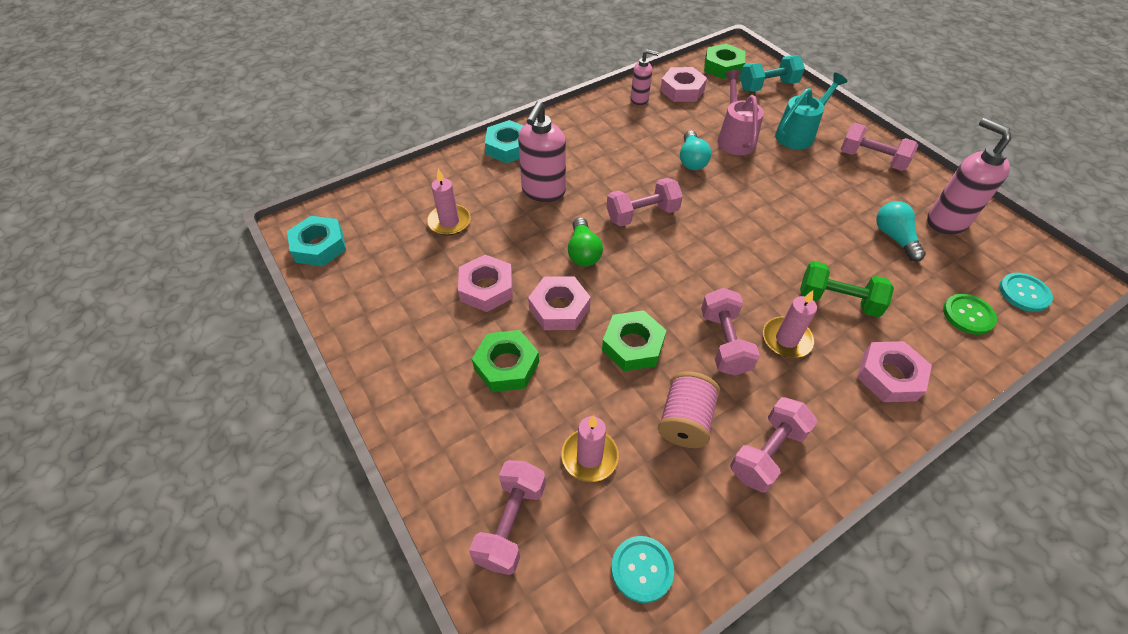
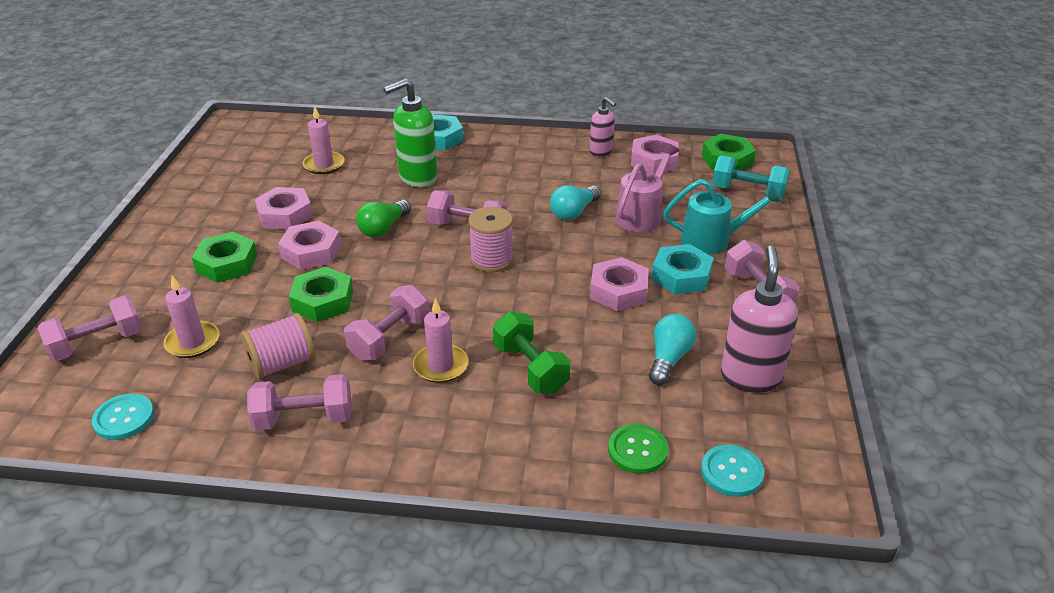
camera: 40 degrees right, 15 degrees down
turquoise nut [287,216,346,266] -> turquoise nut moved to [651,244,714,294]
pink soap dispenser [518,101,566,202] -> green soap dispenser [383,78,437,187]
pink nut [857,341,932,402] -> pink nut moved to [590,257,649,311]
none -> pink spool [468,206,514,272]

